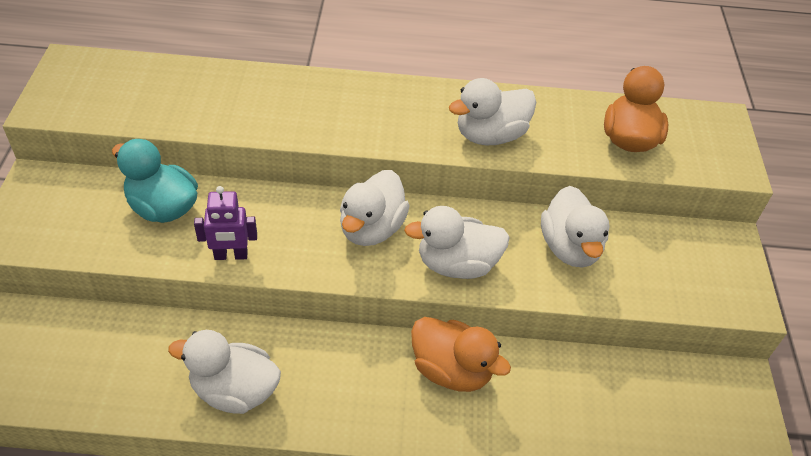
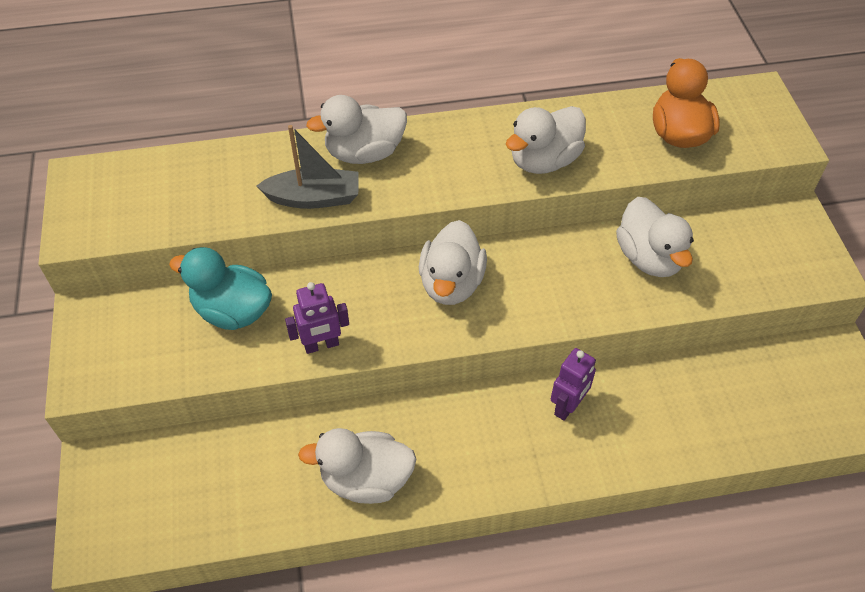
camera: 10 degrees left, 5 degrees up
white duck [404,206,509,279] -> white duck moved to [306,95,407,164]
orange duck [411,317,511,392] -> purple robot [551,348,596,421]
none -> grey boat [257,125,359,209]

